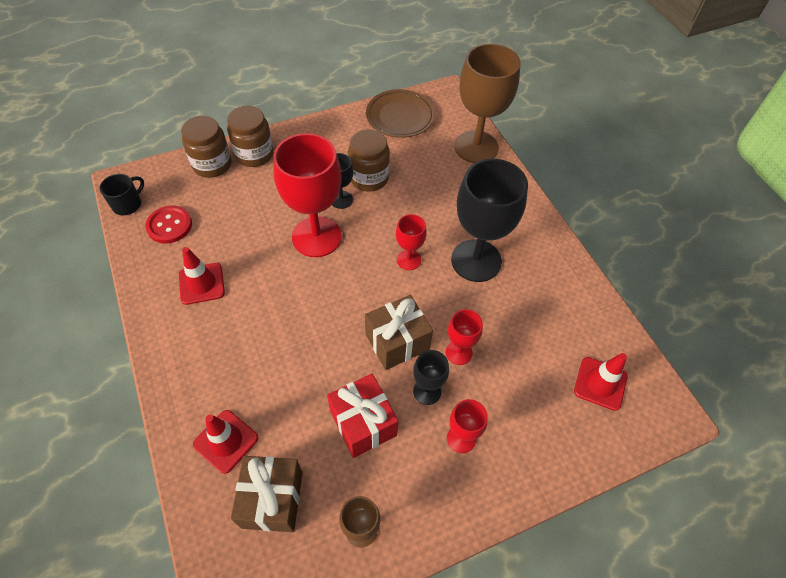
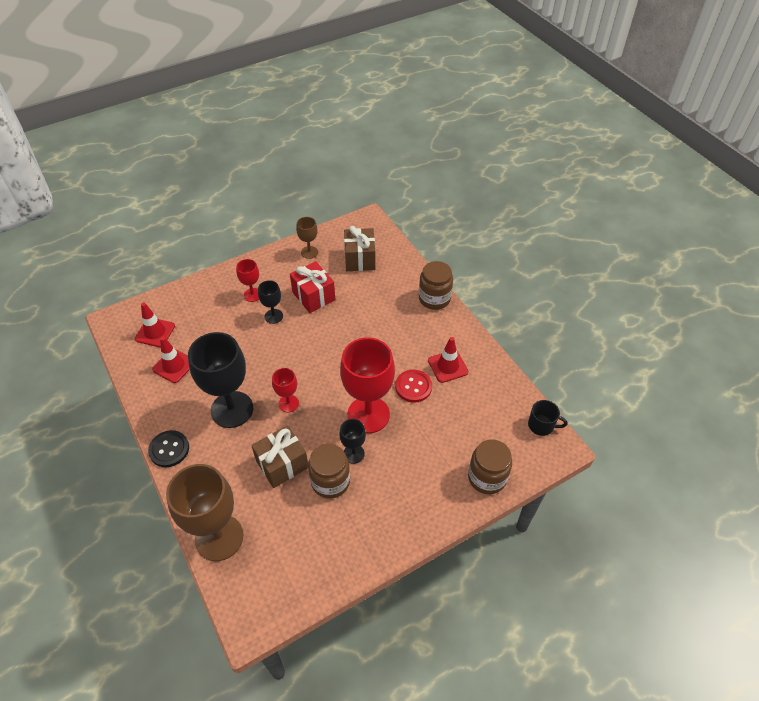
camera: 175 degrees right, 5 degrees down
black mug [100,174,144,215] -> black mug turned 105 degrees counterclockwise [528,400,567,436]
red button [145,206,192,243] -> red button moved to [395,370,432,403]
red traffic cone [193,410,258,474] -> red traffic cone moved to [152,337,190,383]
brown jar [227,106,274,167] -> brown jar moved to [419,261,453,310]
brown gift [365,295,433,370] -> brown gift moved to [251,425,308,488]
brown plate [366,89,435,138] -> none
red goblet [446,309,483,365] -> none
none -> black button [148,430,189,467]

